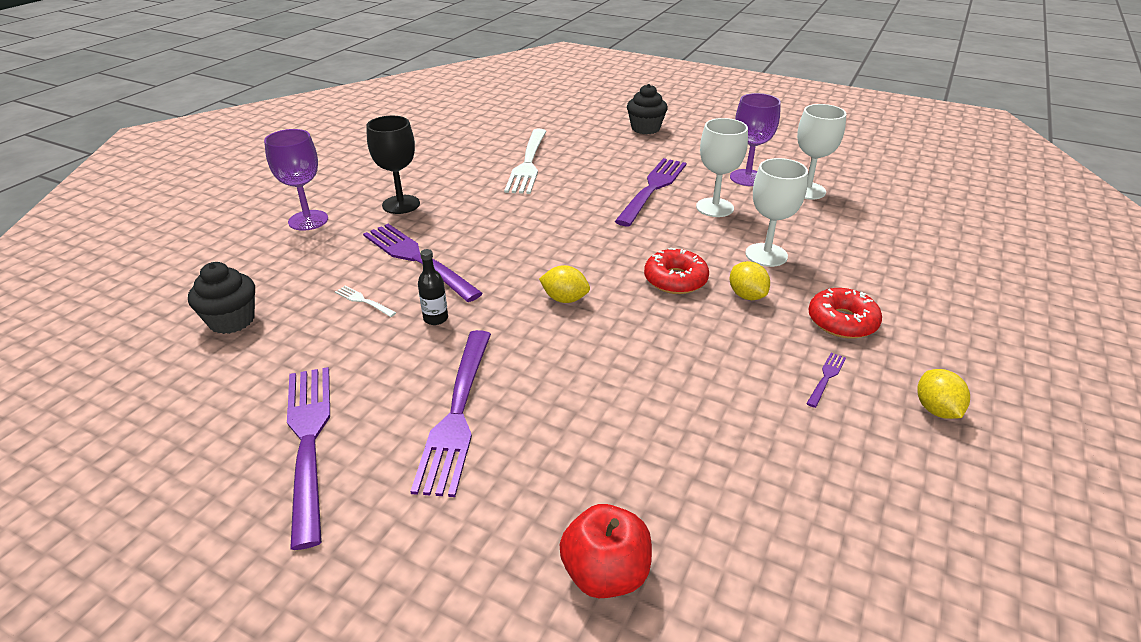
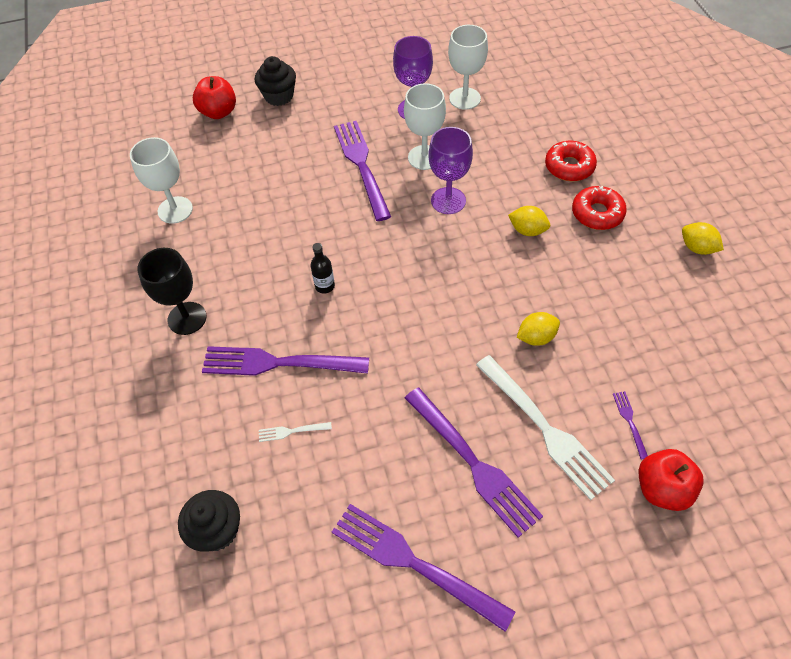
camera: 40 degrees left, 20 degrees up
purple goblet [264,129,328,231] -> purple goblet moved to [428,127,473,214]
black bottle [418,249,448,325] -> black bottle moved to [311,243,335,294]
white fork [504,129,547,194] -> white fork moved to [476,355,615,500]
yellow lemon [539,265,590,303] -> yellow lemon moved to [517,312,560,346]
red donut [644,248,709,294] -> red donut moved to [545,141,597,181]
white goblet [745,158,808,267] -> white goblet moved to [130,137,193,224]
purple fork [806,353,846,408] -> purple fork moved to [613,391,648,459]
none -> red apple [193,76,236,119]

